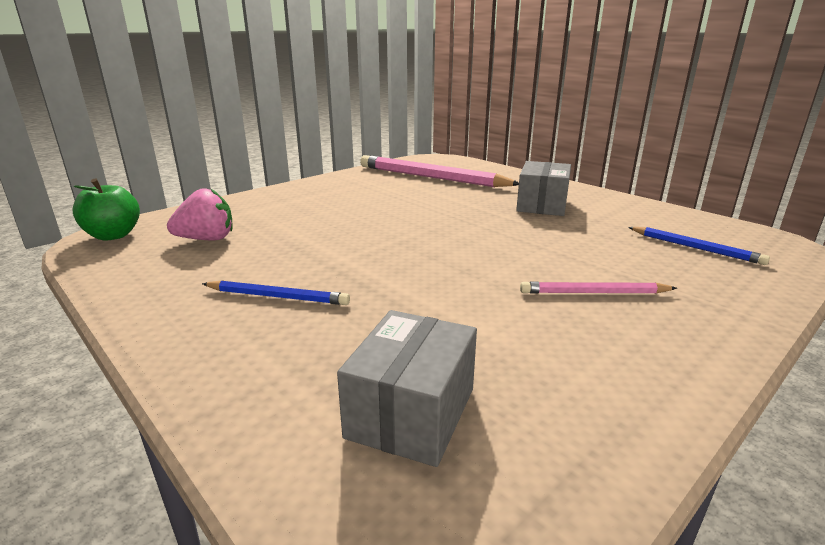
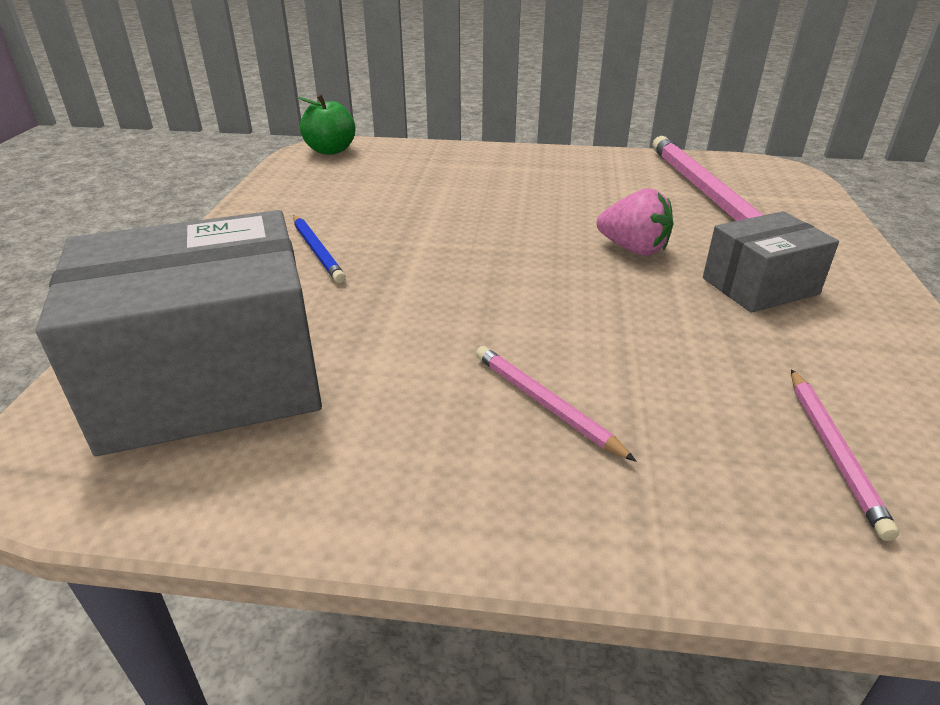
camera: 50 degrees right, 10 degrees up
pink strawberry [167,188,233,240] -> pink strawberry moved to [597,188,673,256]
grey box [337,310,477,467] -> grey box [36,210,322,456], size x1.88
blue pencil [628,227,770,265] -> pink pencil [791,369,899,541]

